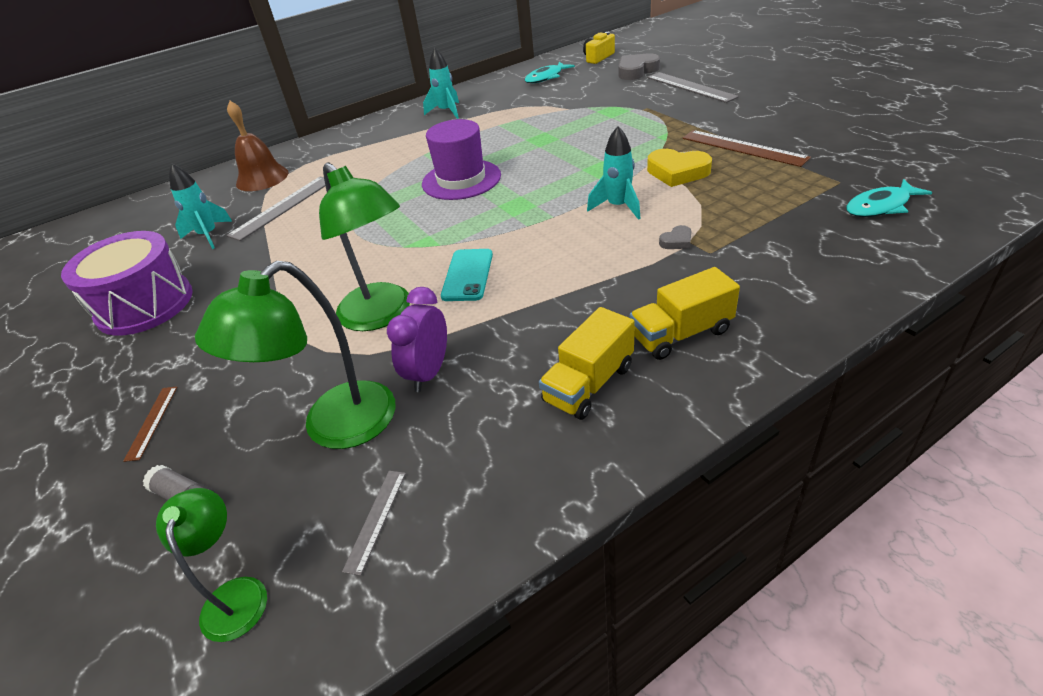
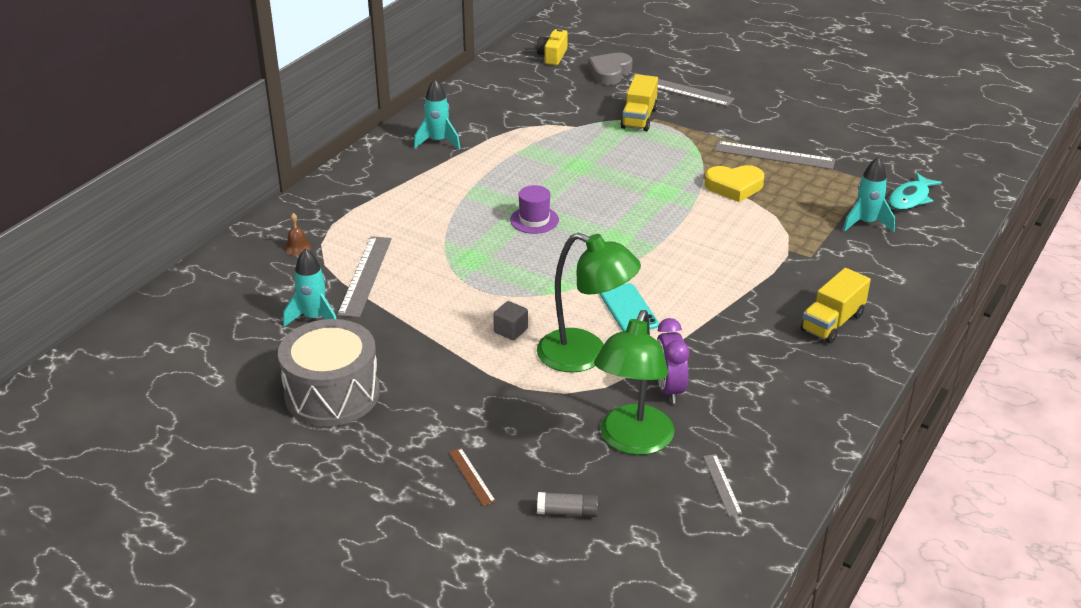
camera: 30 degrees left, 5 degrees down
purple drum [61,231,193,336] -> grey drum [278,319,380,426]
green lamp [156,488,267,642] -> none
brown bell [227,101,289,191] -> brown bell [284,213,312,255], size x0.46
purple hat [422,119,501,200] -> purple hat [510,185,559,234], size x0.59
turquoise fish [525,62,575,83] -> none
yellow truck [539,307,635,420] -> yellow truck moved to [620,74,658,132]
turquoise rocket [587,126,641,220] -> turquoise rocket moved to [843,157,895,232]
grey heart [659,225,691,249] -> none
brown ruler [682,130,811,167] -> grey ruler [714,141,835,169]
none -> grey cube [493,301,528,340]

